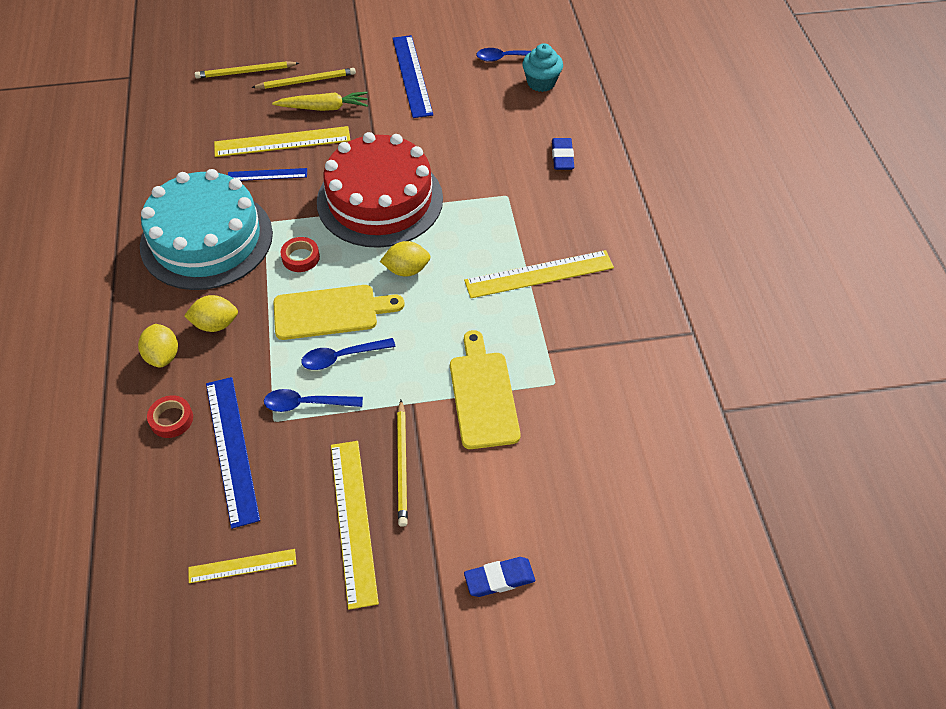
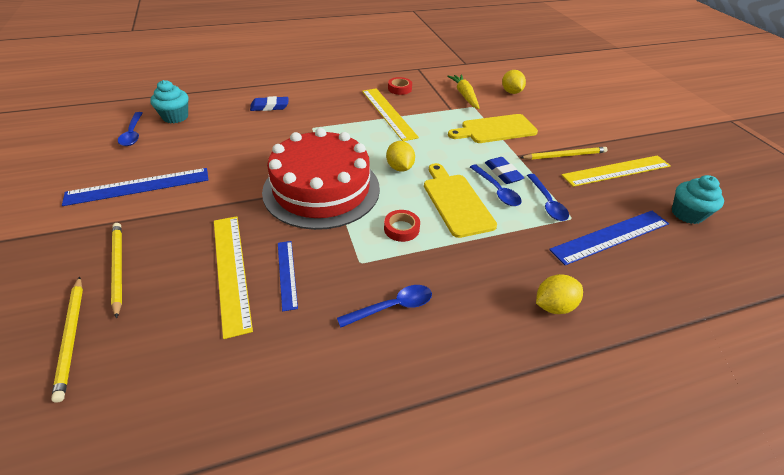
camera: 100 degrees left, 10 degrees down
turquoise cake [140,169,273,290] -> blue spoon [337,285,432,328]
red tape [147,395,193,438] -> red tape moved to [388,77,412,95]
yellow lemon [184,295,238,332] -> yellow lemon moved to [502,70,526,94]
yellow ruler [188,549,296,583] -> turquoise cupcake [672,175,724,224]
yellow carrot [272,92,368,111] -> yellow carrot moved to [447,74,480,109]
blue eraser [464,557,535,597] -> blue eraser moved to [485,157,524,184]

